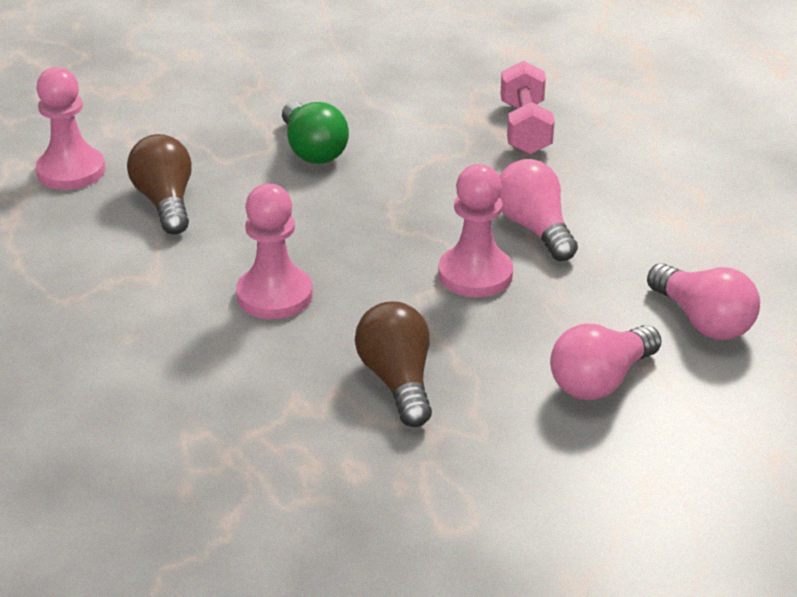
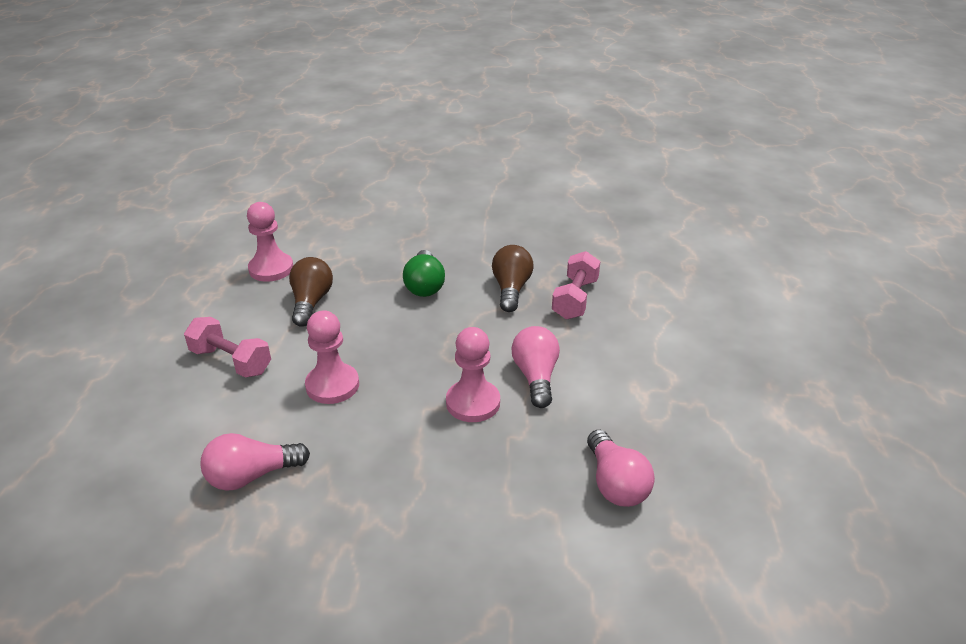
camera: 20 degrees right, 0 degrees up
brown light bulb [355,301,432,427] -> brown light bulb moved to [492,245,533,312]
pink light bulb [550,324,662,400] -> pink light bulb moved to [200,433,310,491]
none -> pink dumbbell [184,317,271,378]

